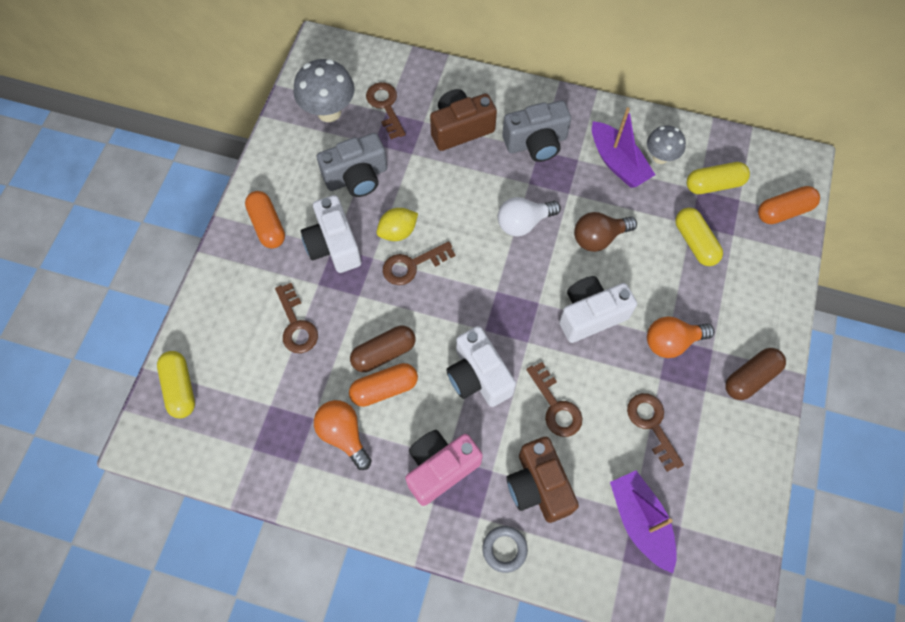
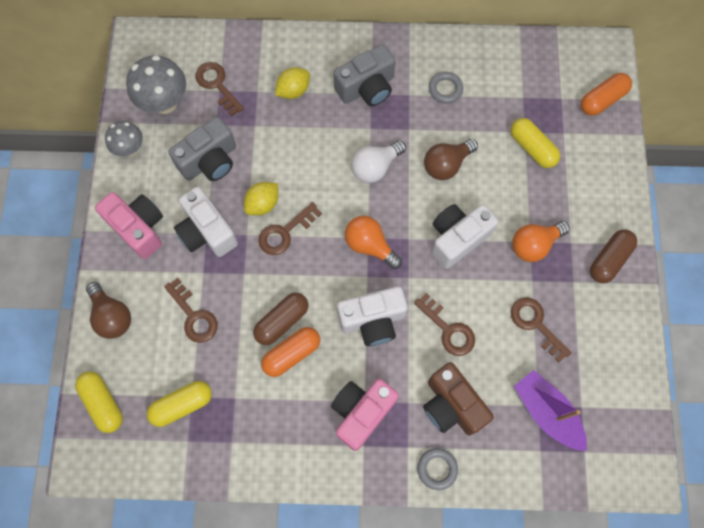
camera: 15 degrees left, 5 degrees up
orange capsule [245,191,285,249] -> pink camera [95,192,163,259]
orange light bulb [314,400,372,470] -> orange light bulb moved to [345,216,402,269]
brown camera [430,89,497,151] -> yellow lemon [275,67,310,99]
white camera [446,326,516,407] -> white camera turned 60 degrees counterclockwise [337,286,408,346]
purple boat [592,107,655,188] -> grey ring [429,72,463,104]
grey mushroom [647,126,686,164] -> grey mushroom moved to [105,121,143,156]
yellow capsule [687,162,750,194] -> yellow capsule moved to [147,381,212,427]
none -> brown light bulb [86,282,131,339]

